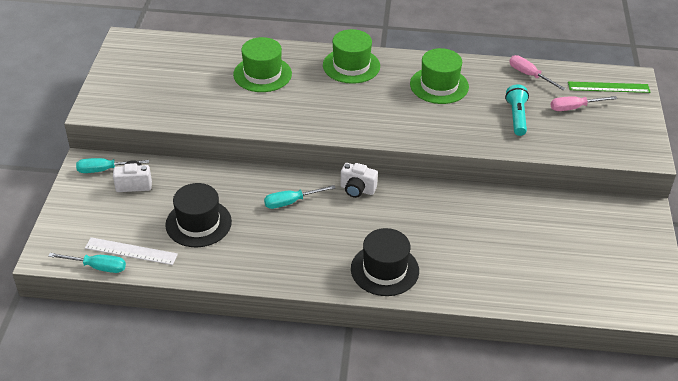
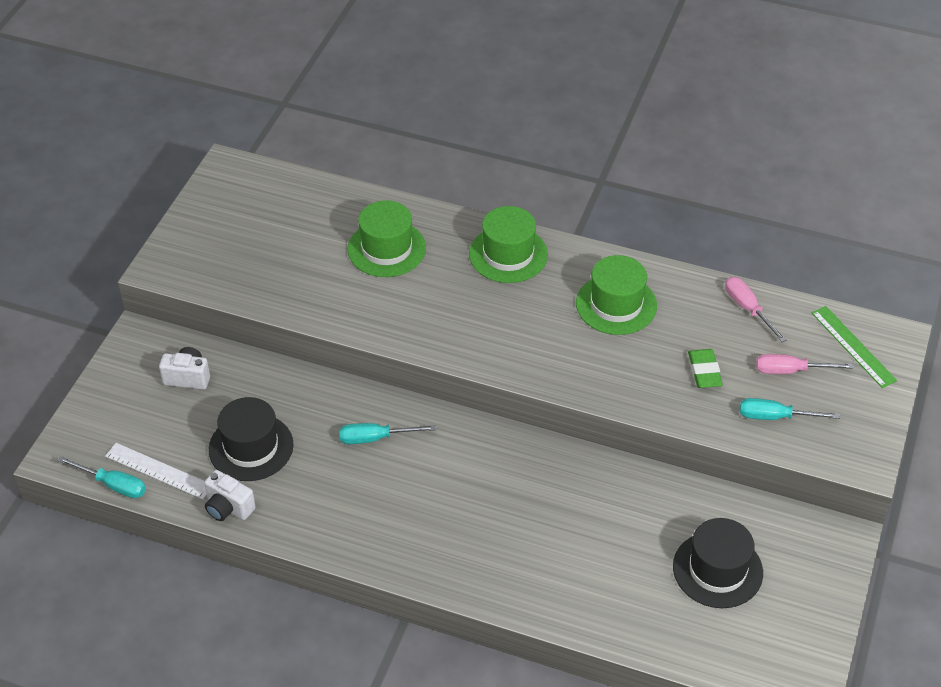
camera: 15 degrees right, 5 degrees up
turquoise screwdriver [76,158,149,173] -> turquoise screwdriver moved to [740,398,840,420]
white camera [340,163,378,198] -> white camera moved to [204,470,256,521]
black hat [351,228,419,296] -> black hat moved to [673,518,763,608]
turquoise flashlight [505,84,529,136] -> green eraser [688,349,723,388]
green ruler [568,81,651,93] -> green ruler turned 45 degrees clockwise [812,306,897,388]

